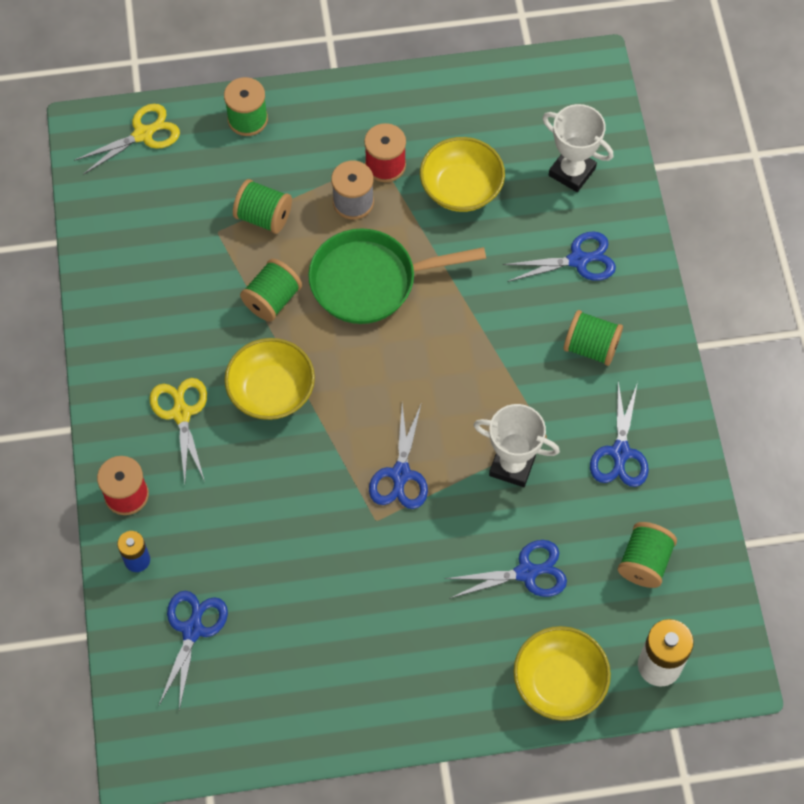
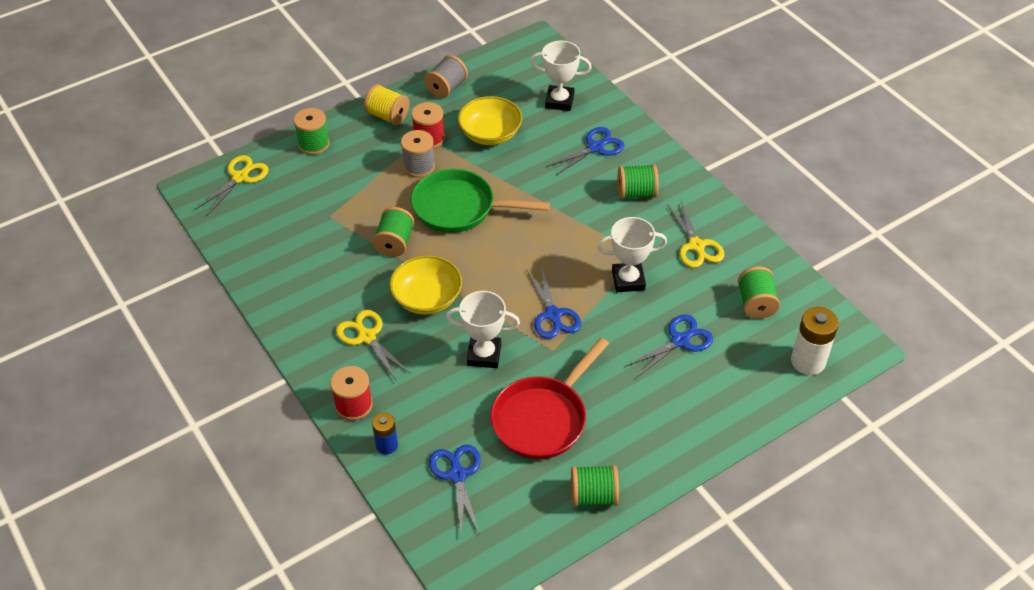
camera: 25 degrees left, 15 degrees down
green spool [233,179,292,234] -> green spool moved to [571,465,619,507]
green pan [308,229,486,324] -> green pan turned 45 degrees clockwise [411,169,550,233]
yellow bowl [514,626,611,721] -> none
blue scissors [590,381,649,487] -> yellow scissors [667,201,724,268]
none -> yellow spool [364,84,410,125]
none -> grey spool [424,55,468,99]
none -> white trophy [446,291,520,368]
none -> red pan [491,338,609,459]

